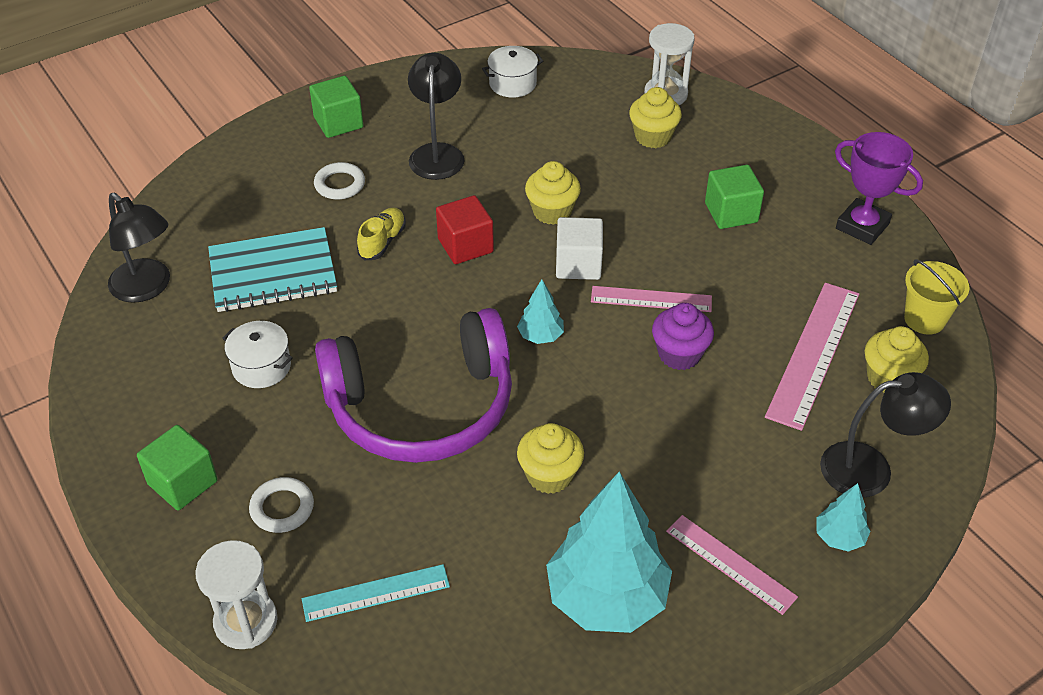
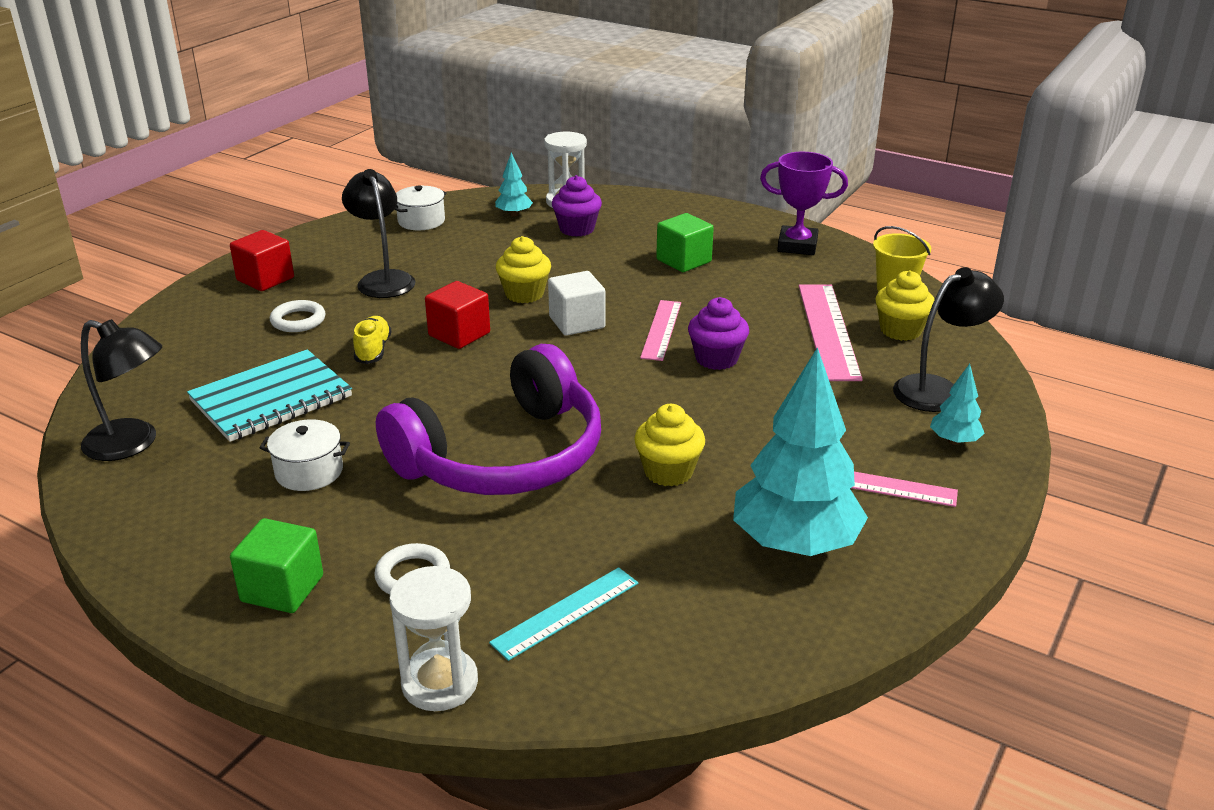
camera: 25 degrees left, 15 degrees down
green cube [309,76,364,138] -> red cube [230,230,294,291]
turquoise tree [517,279,564,344] -> turquoise tree moved to [495,152,533,217]
pink ruler [591,286,712,312] -> pink ruler turned 60 degrees counterclockwise [640,300,681,361]
yellow cupcake [629,87,682,148] -> purple cupcake [552,175,602,237]

